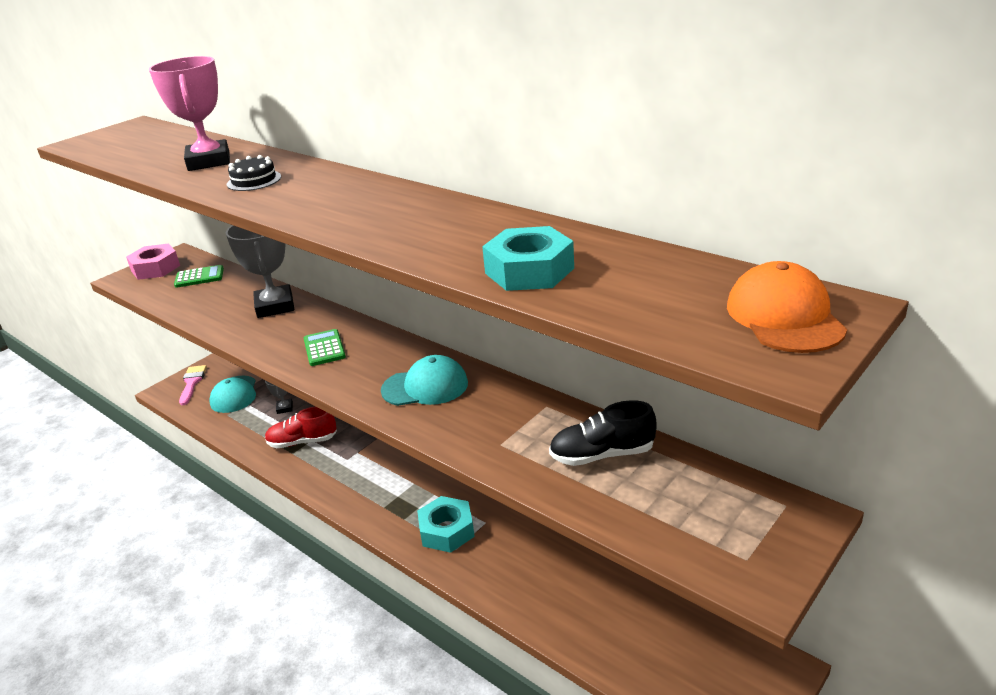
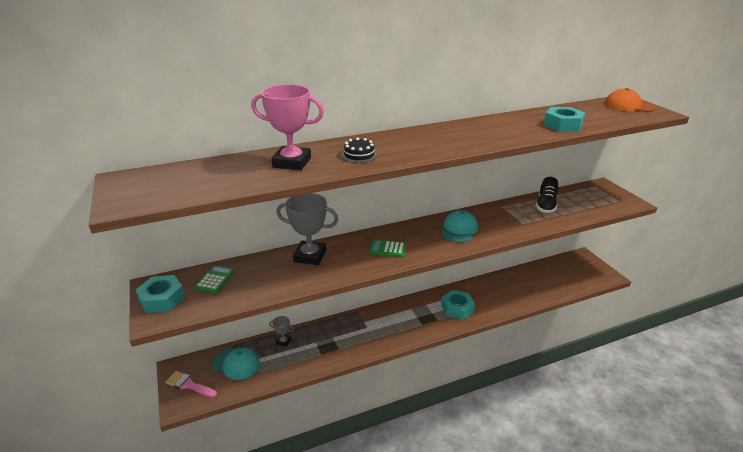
camera: 65 degrees left, 0 degrees up
pink nut [126,244,180,280] -> turquoise nut [136,275,185,313]
red shoe [265,406,337,448] -> none

